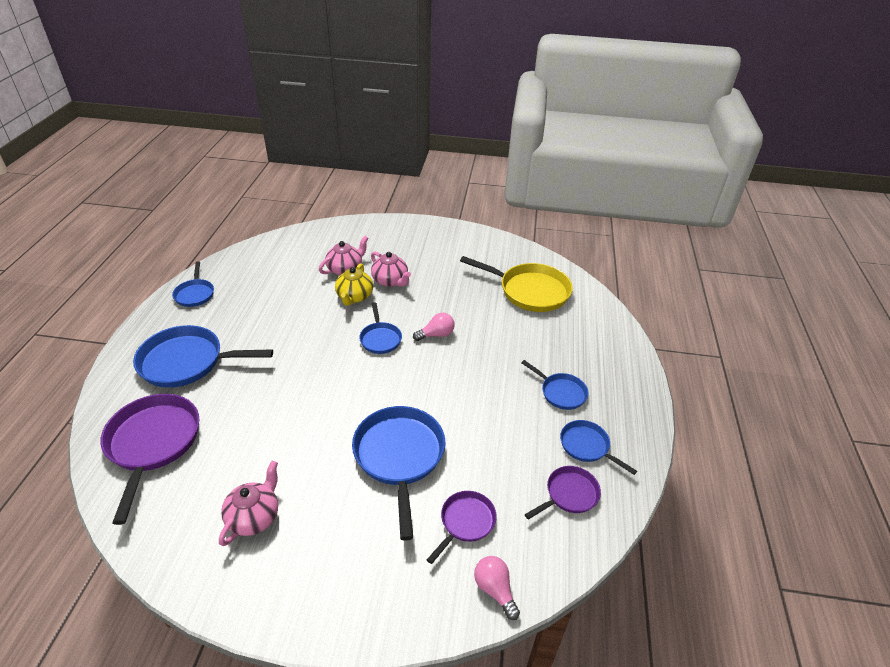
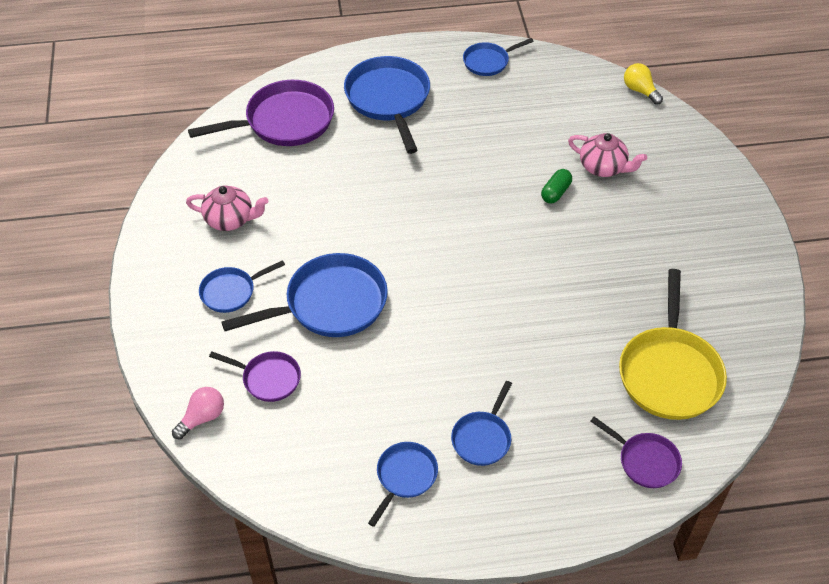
camera: 75 degrees right, 10 degrees up
yellow teapot [335,263,373,306] -> green capsule [541,169,572,204]
blue pan [359,302,402,354] -> blue pan moved to [199,260,285,313]
pink teapot [371,251,411,287] -> none
pink light bulb [413,313,455,341] -> none
purple pan [525,466,601,519] -> purple pan moved to [591,417,682,488]
none -> yellow light bulb [624,63,663,105]

